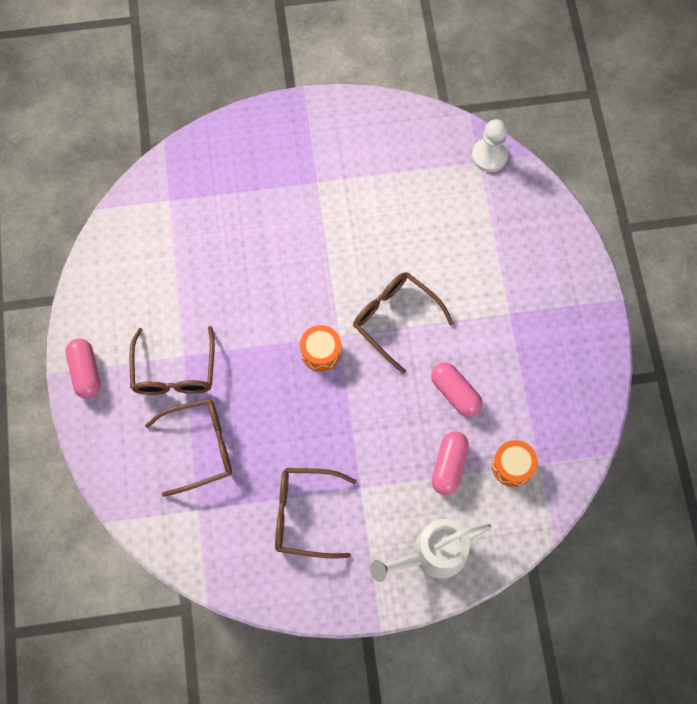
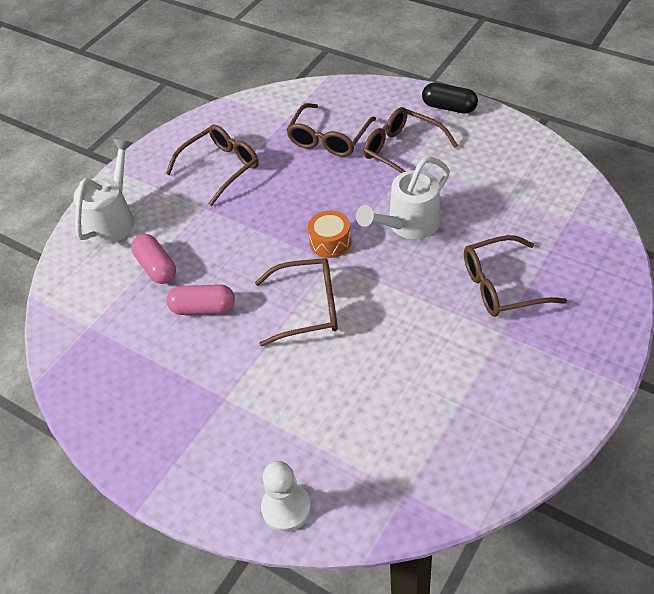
camera: 135 degrees right, 20 degrees down
pink capsule [66,339,101,399] -> black capsule [422,83,478,114]
white pawn [472,119,508,172] -> white pawn moved to [261,461,311,532]
orange drum [492,440,538,487] -> none
none -> white watering can [356,157,450,239]
none -> brown glasses [464,235,567,317]

